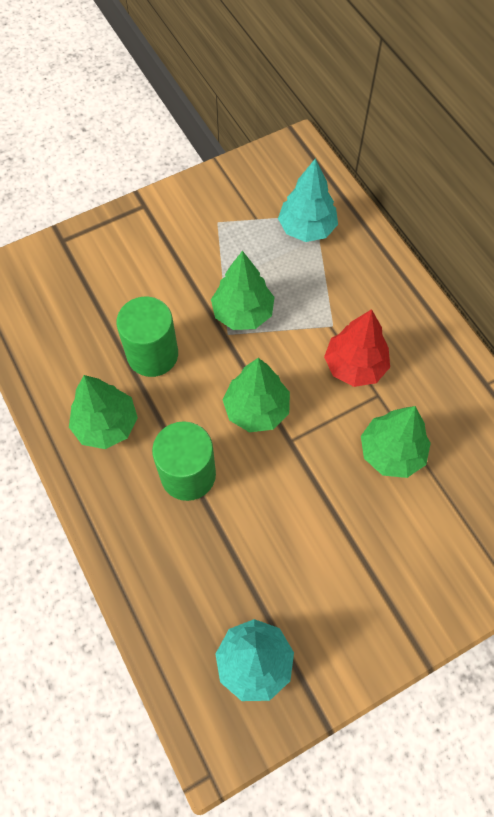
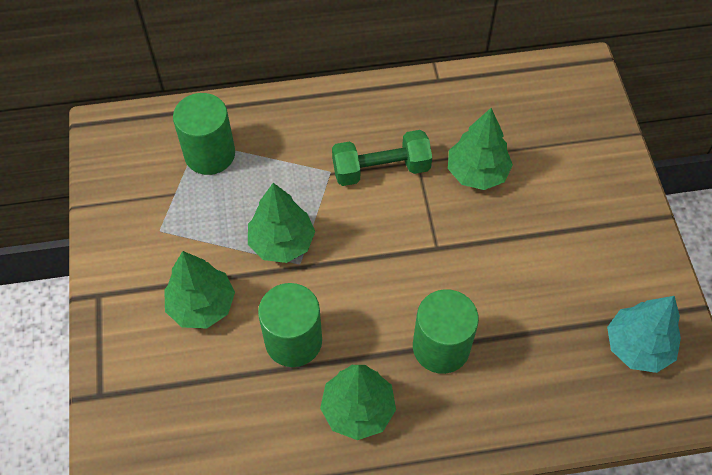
camera: 70 degrees left, 5 degrees down
green tree [223,358,290,432] -> green tree moved to [164,251,235,329]
turquoise tree [278,159,338,242] -> green cylinder [173,93,235,175]
red tree [324,309,390,387] -> green dumbbell [332,130,432,186]

